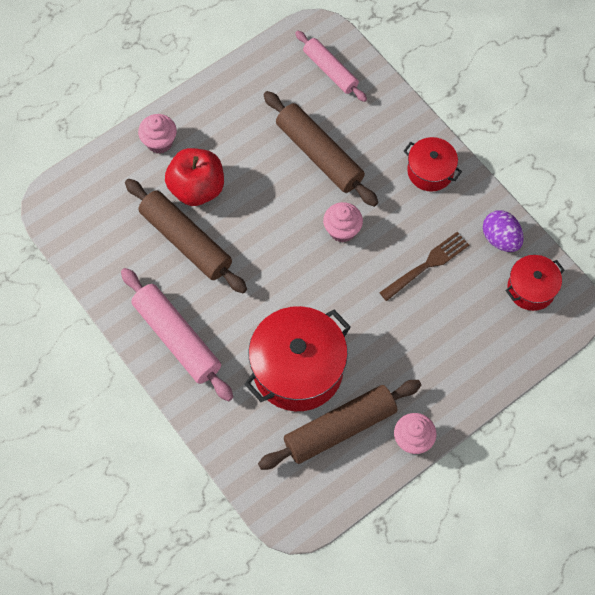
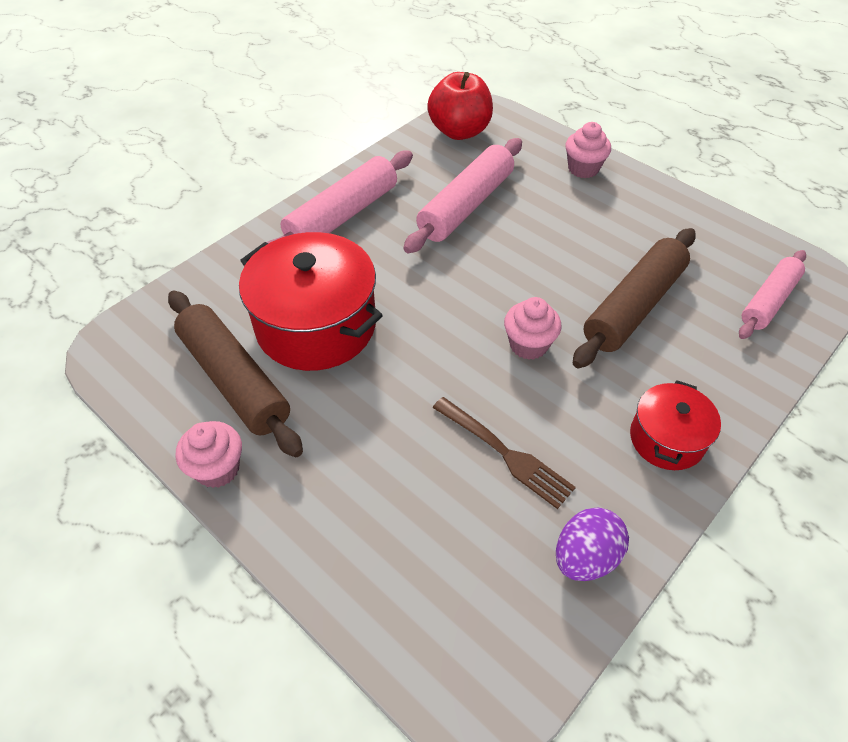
camera: 80 degrees right, 15 degrees down
brown rolling pin [125,179,247,293] -> pink rolling pin [404,138,522,253]
red apple [165,148,224,206] -> red apple moved to [427,72,493,140]
red pot [506,255,565,311] -> none

